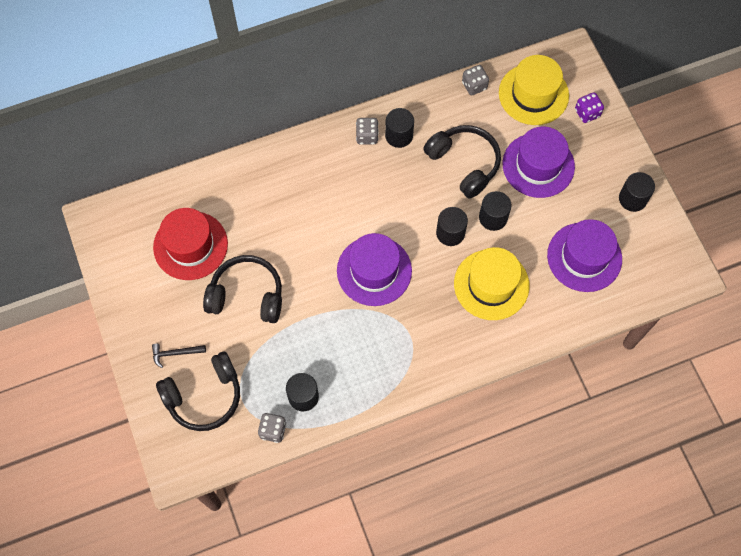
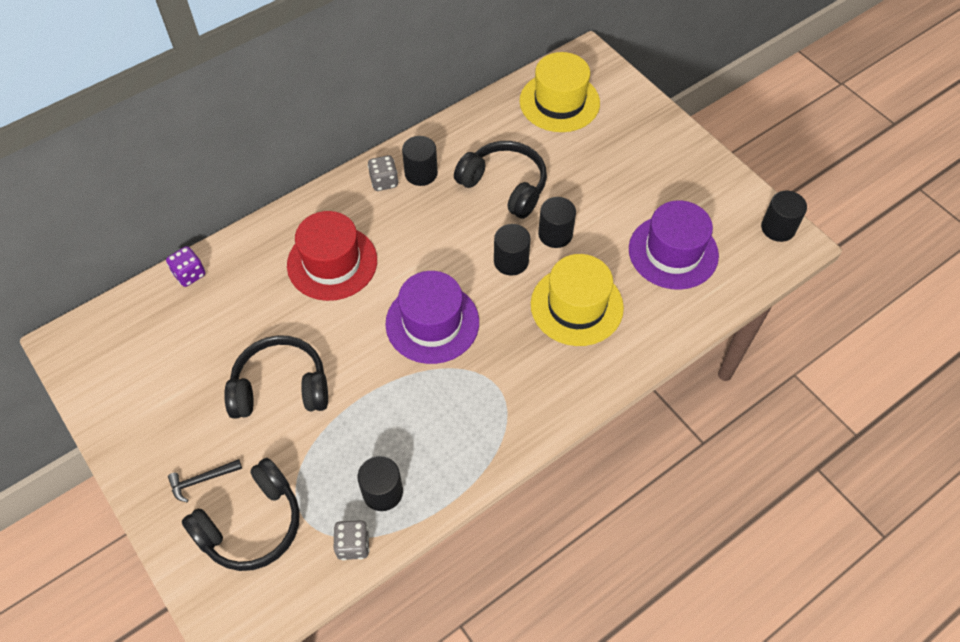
camera: 15 degrees left, 10 degrees down
red hat [153,208,228,280] -> red hat moved to [287,211,377,301]
grey dice [462,65,489,95] -> none
purple hat [502,127,575,198] -> none
purple dice [575,92,604,123] -> purple dice moved to [166,246,205,287]
black cylinder [619,172,655,212] -> black cylinder moved to [761,191,807,242]

